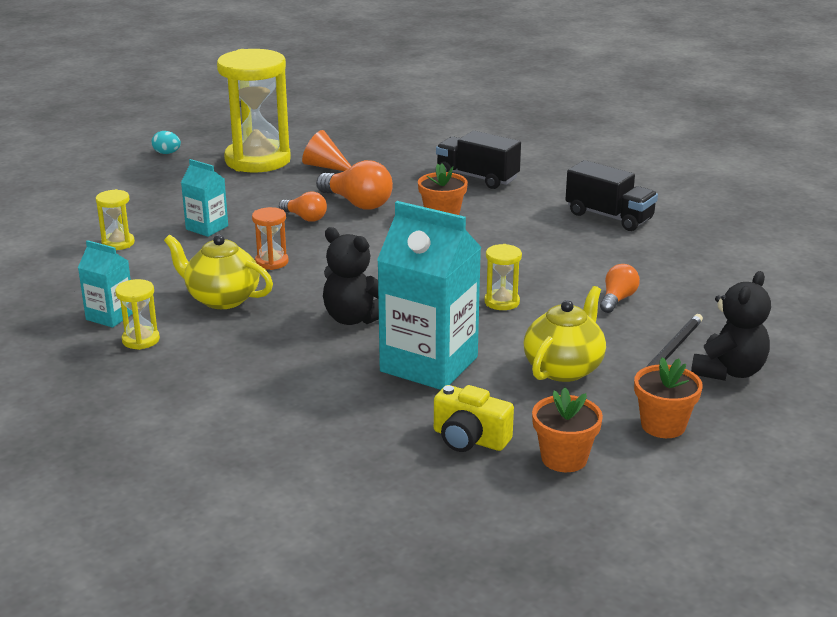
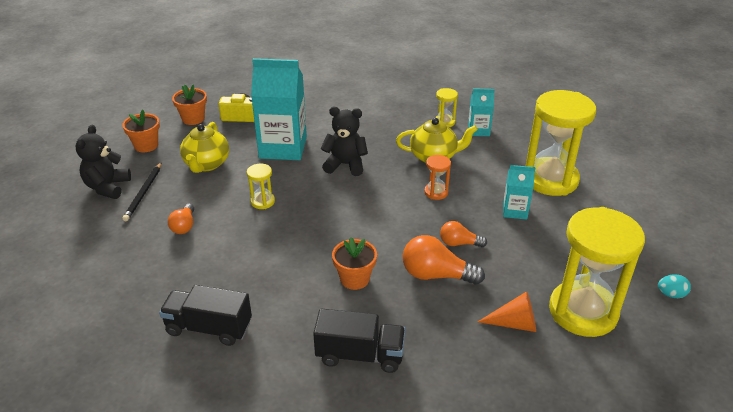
camera: 155 degrees right, 10 degrees up
yellow hourglass [96,189,135,250] -> yellow hourglass [526,90,596,196], size x2.33

